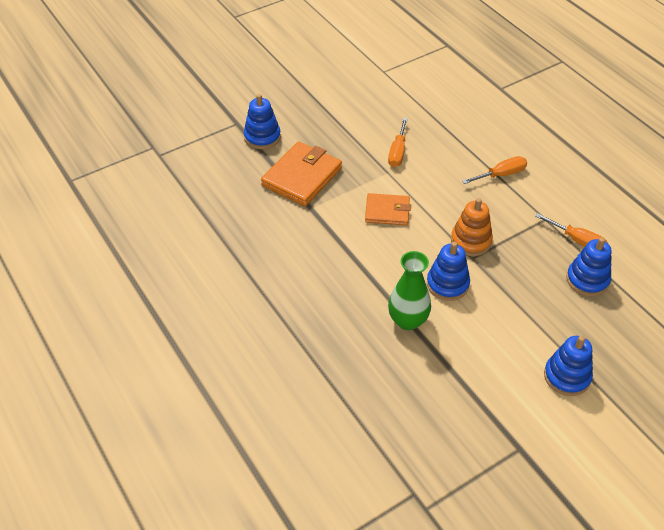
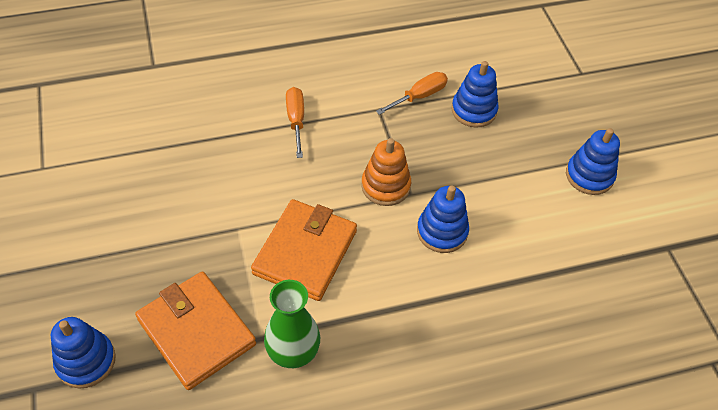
camera: 75 degrees left, 5 degrees up
orange wallet [365,193,411,225] -> orange wallet [251,199,357,301], size x1.60
orange screwdriver [388,118,408,167] -> none
green vase [388,251,431,330] -> green vase moved to [264,280,320,368]

